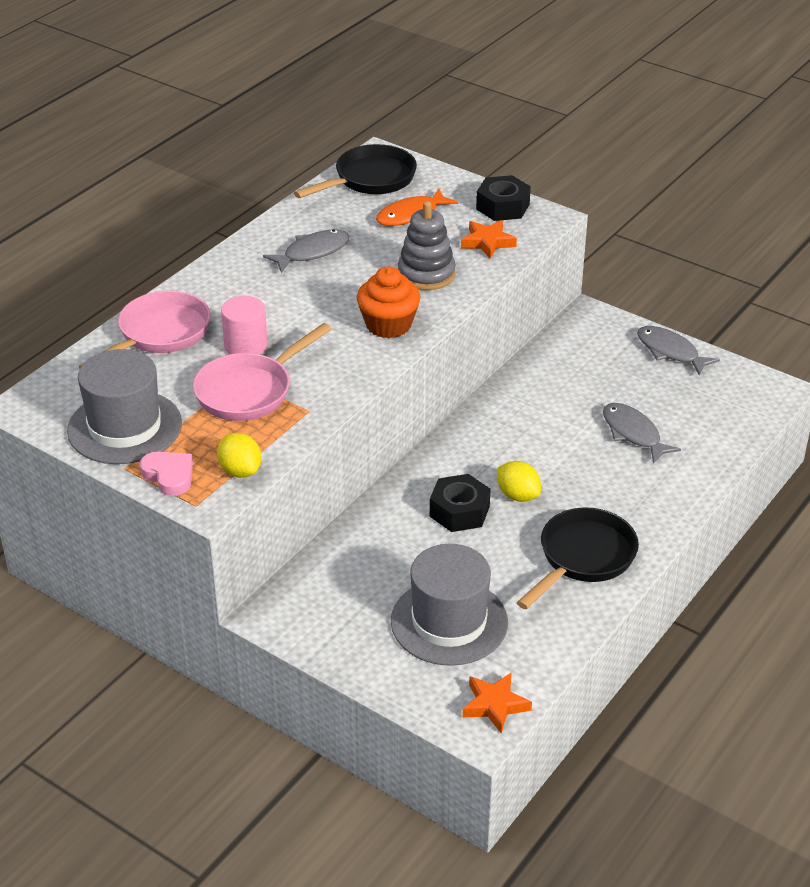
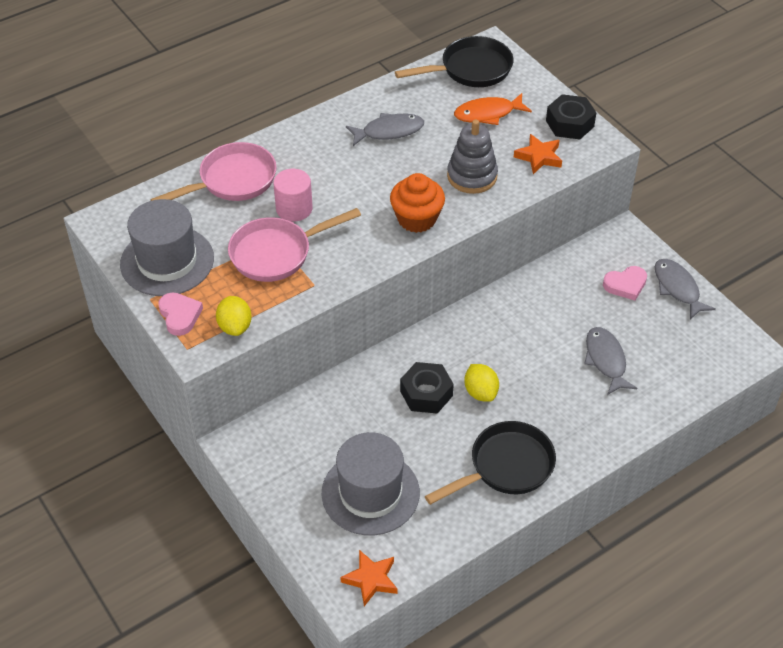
camera: 20 degrees right, 10 degrees up
none -> pink heart [603,266,647,300]

